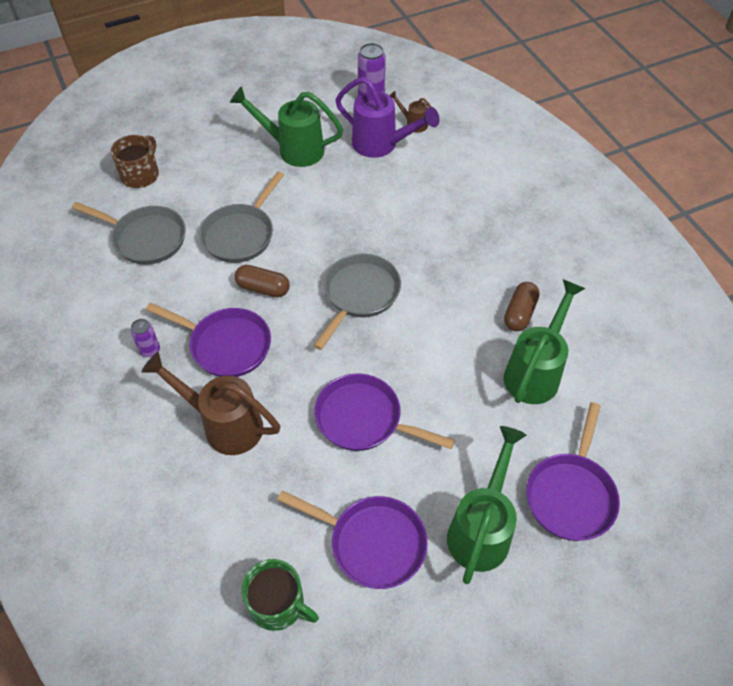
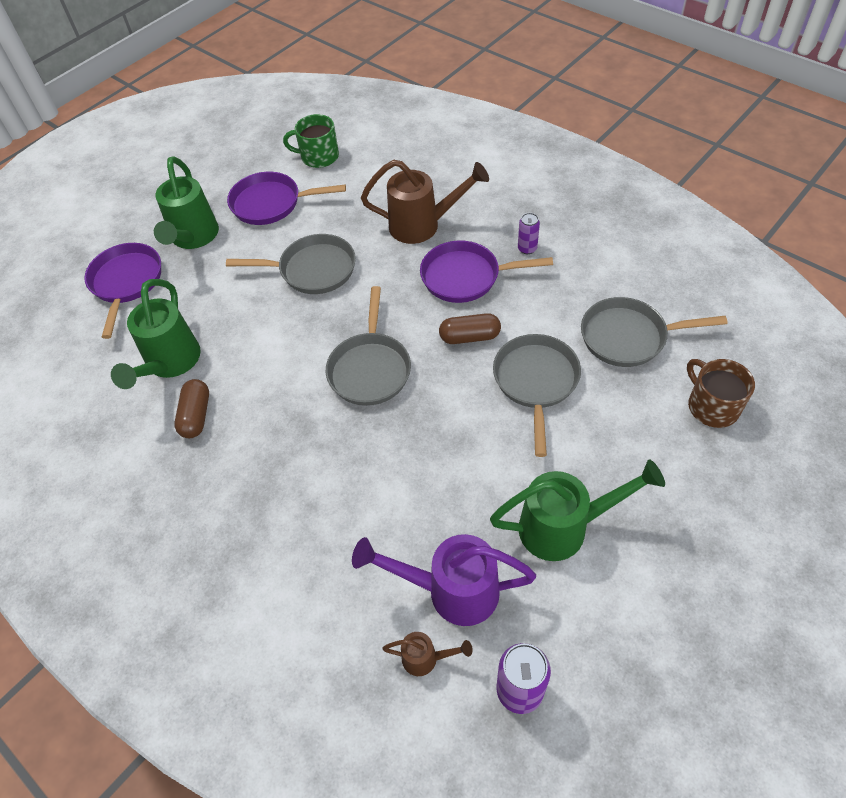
camera: 160 degrees right, 0 degrees up
brown mug [111,135,159,188] -> brown mug turned 150 degrees clockwise [687,359,755,428]
purple pan [314,374,455,451] -> grey pan [226,234,356,294]

